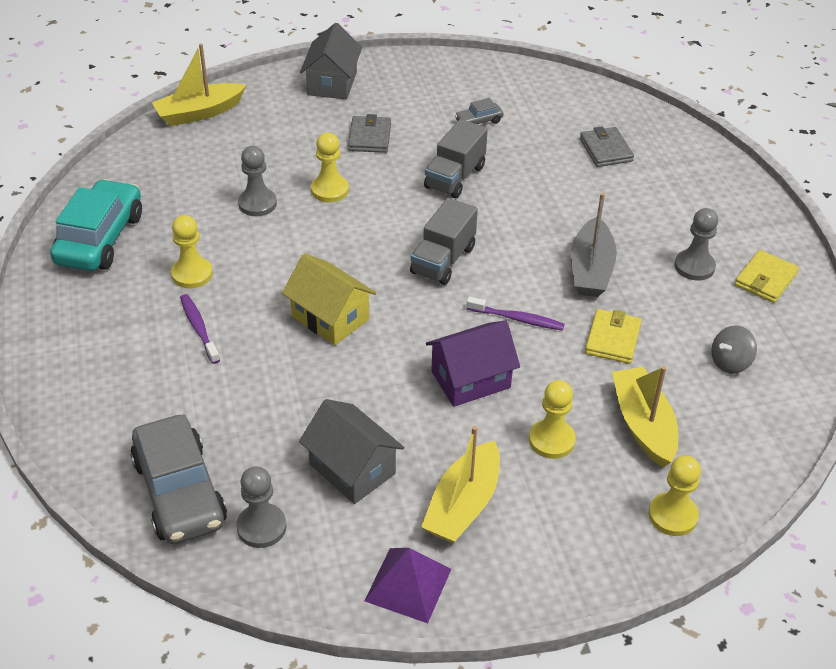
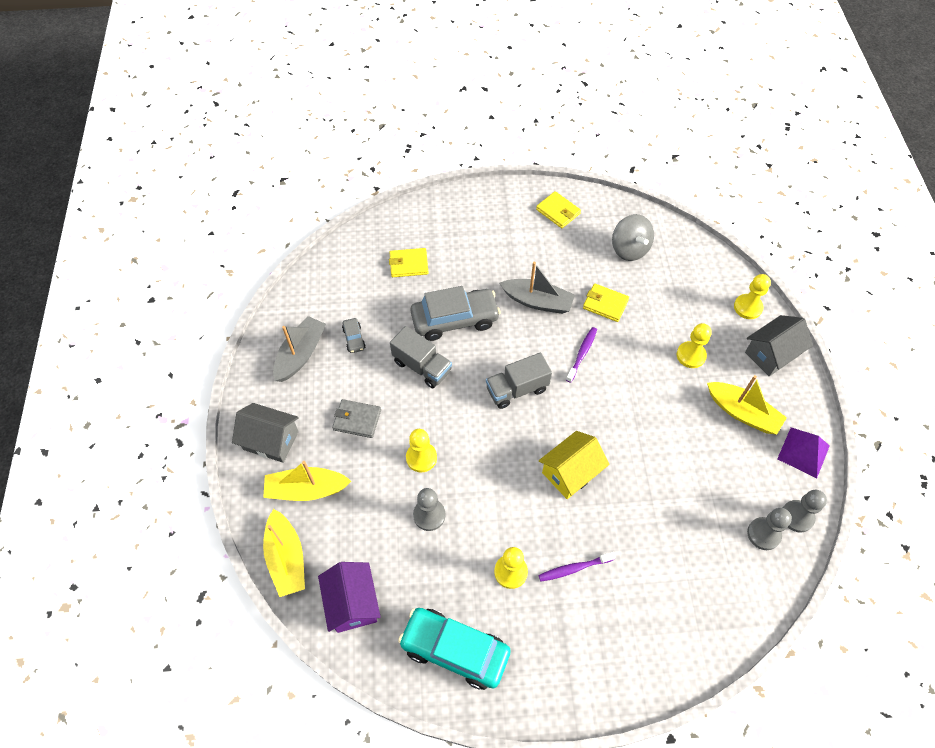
camera: 80 degrees left, 15 degrees up
grey car [130,414,227,544] -> grey car moved to [410,286,501,341]
grey house [299,399,404,504] -> grey house moved to [745,315,813,376]
grey truck [410,198,478,285] -> grey truck turned 120 degrees clockwise [486,353,552,409]
purple house [426,321,520,407] -> purple house moved to [318,562,381,633]
grey wallet [580,126,634,167] -> yellow wallet [389,248,429,277]
yellow boat [612,366,678,467] -> yellow boat moved to [263,461,351,501]
grey pawn [674,208,718,280] -> grey pawn moved to [783,490,827,533]
grey spinning top [711,325,757,374] -> grey spinning top [612,214,654,261], size x1.54
none -> grey boat [273,316,326,382]

